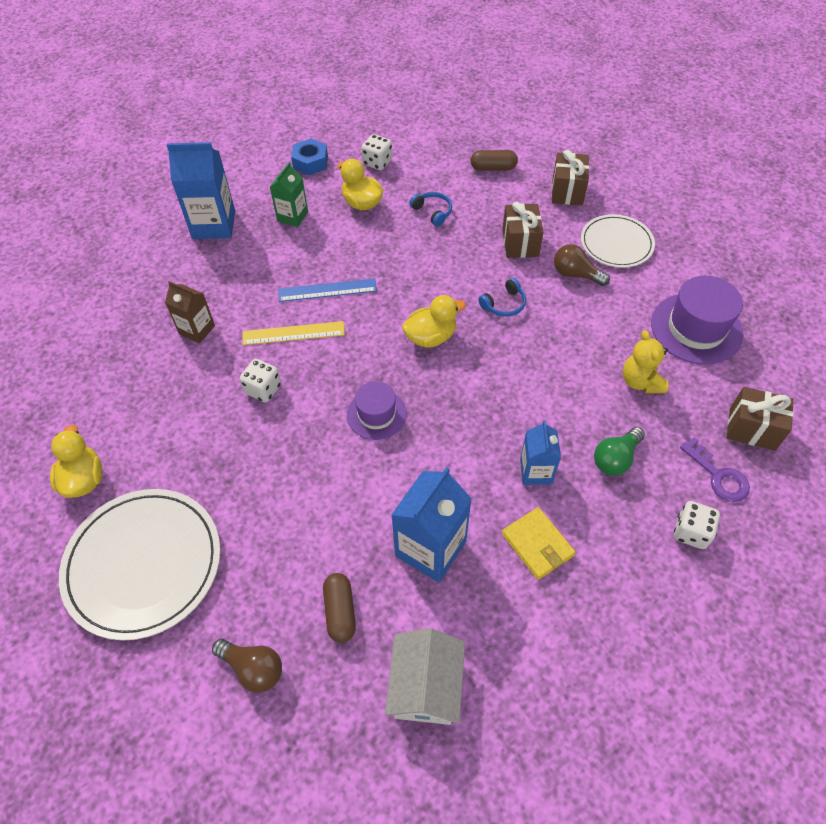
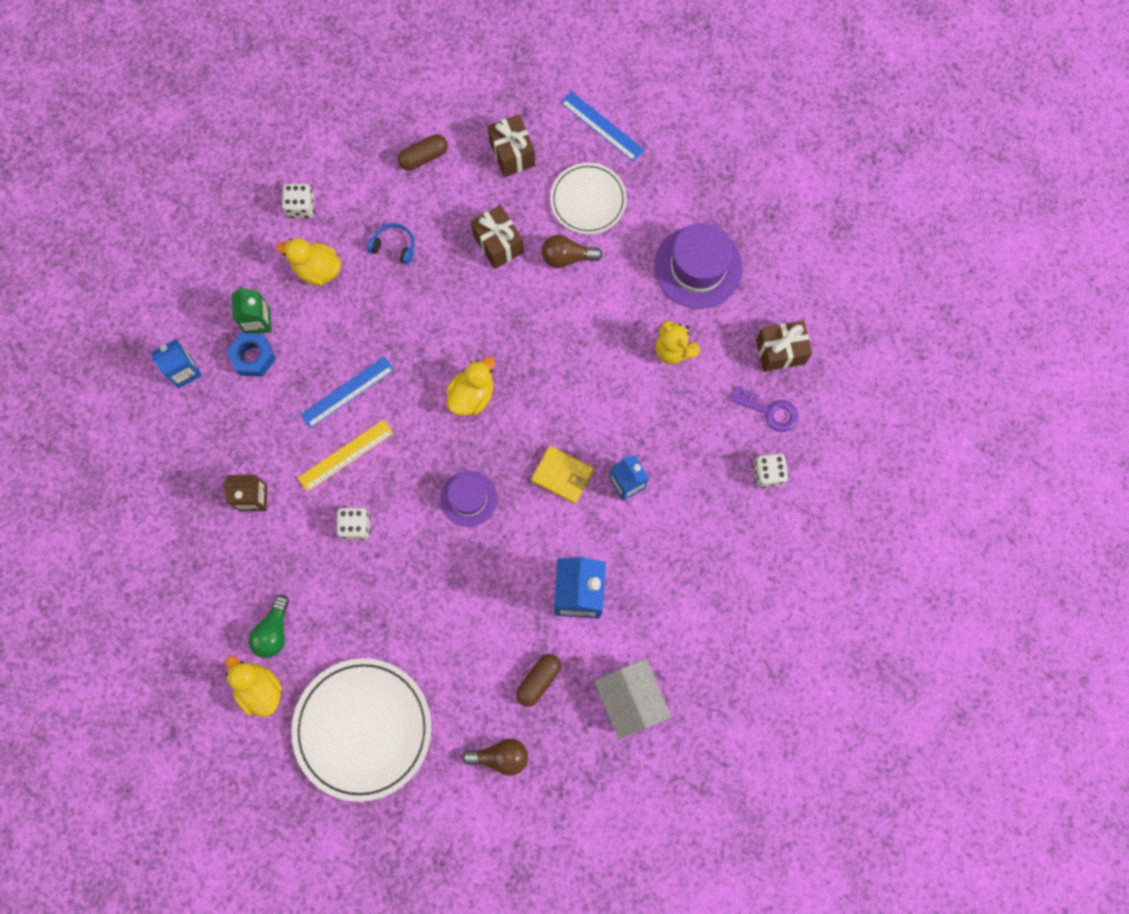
camera: 30 degrees left, 20 degrees up
blue carton [166,142,235,239] -> blue carton [151,339,202,388], size x0.60
blue nut [291,138,328,175] -> blue nut moved to [227,333,276,377]
brown capsule [323,573,356,643] -> brown capsule turned 75 degrees clockwise [516,654,561,707]
blue headphones [478,278,526,317] -> none
yellow wallet [502,507,576,580] -> yellow wallet moved to [531,446,594,504]
green light bulb [594,427,645,476] -> green light bulb moved to [248,595,289,658]
none -> blue ruler [561,91,644,162]

